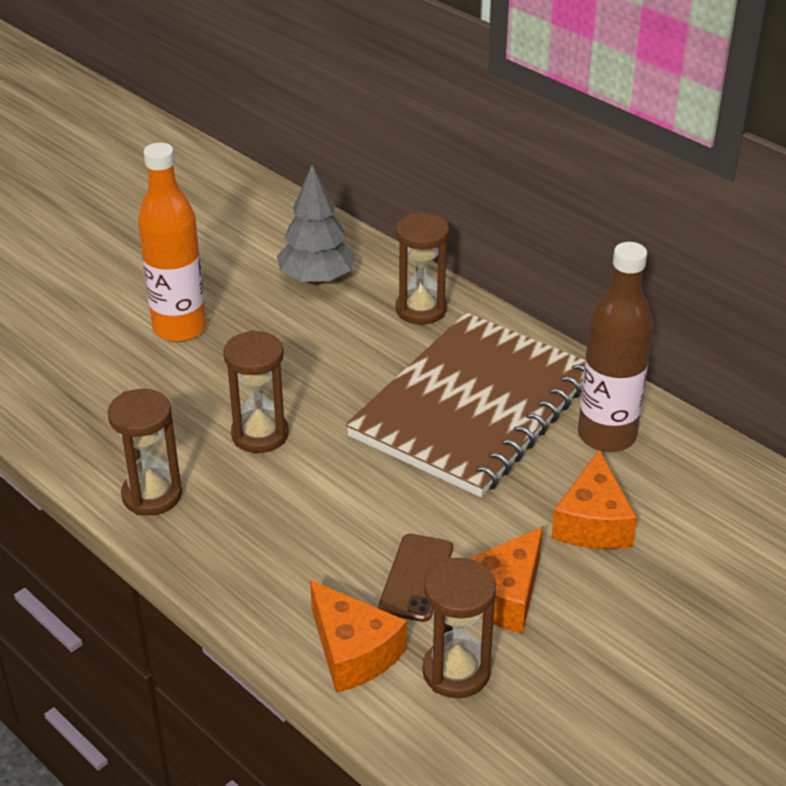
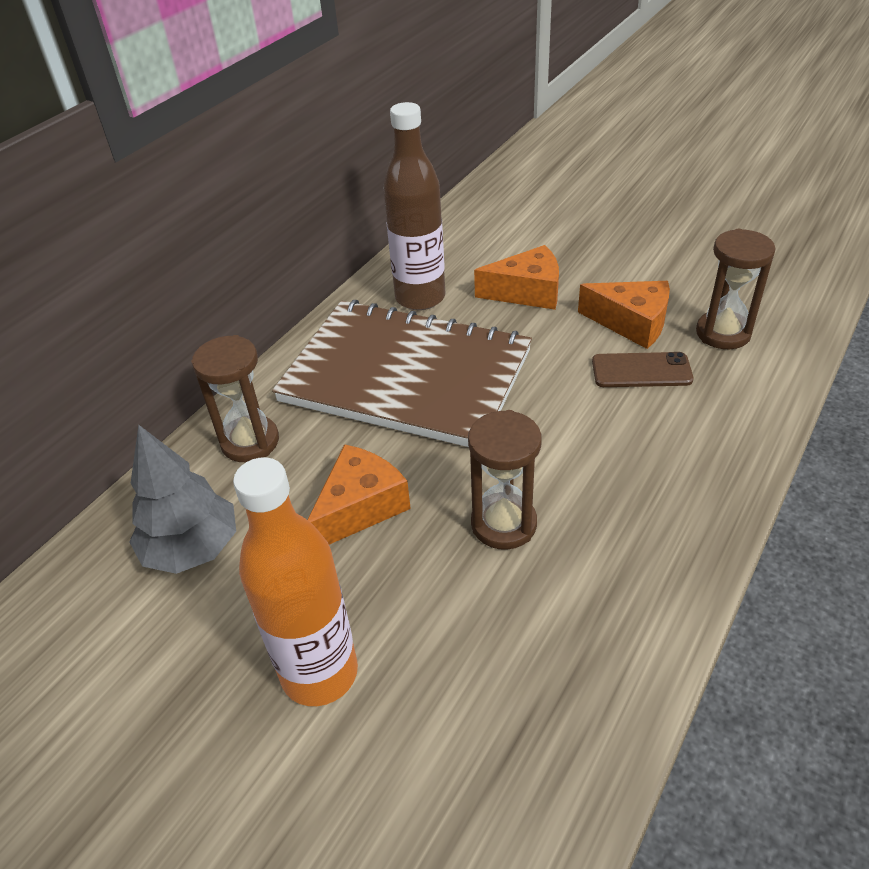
camera: 100 degrees left, 5 degrees up
brown hourglass [107,389,182,516] -> none
orange cheese [310,580,407,693] -> orange cheese moved to [307,444,411,545]

